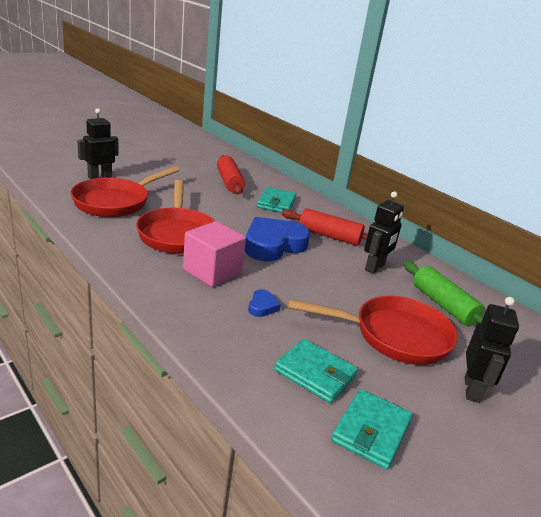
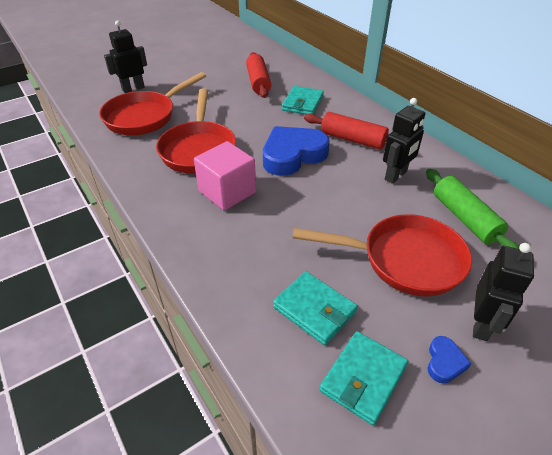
camera: 10 degrees right, 15 degrees up
blue heart [248,289,281,317] -> blue heart moved to [428,336,471,383]

